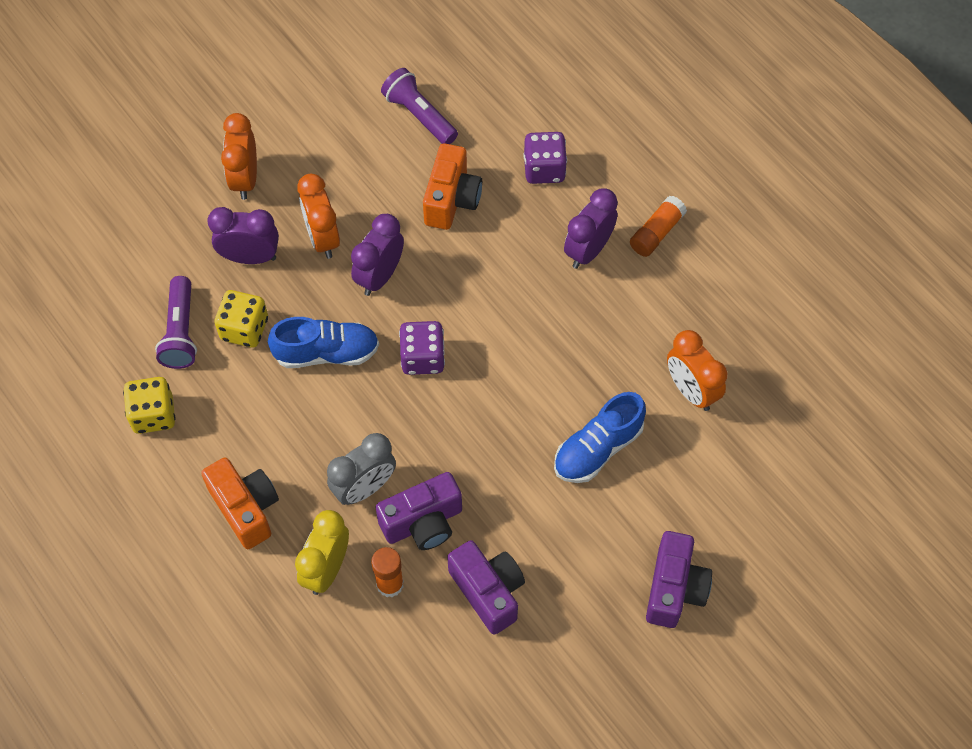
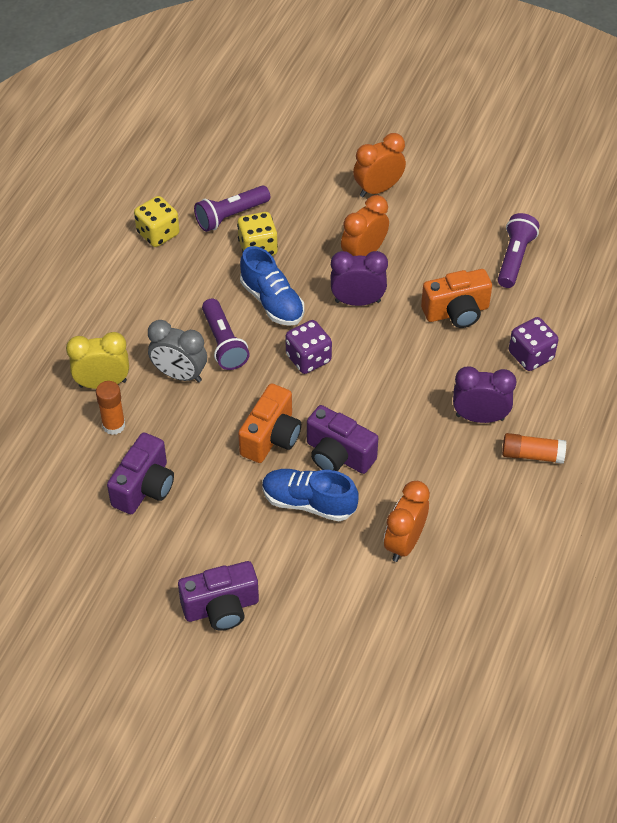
camera: 60 degrees right, 10 degrees down
orange camera [201,457,279,549] -> orange camera moved to [238,383,301,463]
purple clock [208,207,279,264] -> none
purple camera [376,472,462,550] -> purple camera moved to [307,405,378,474]
none -> purple flashlight [202,298,250,370]

